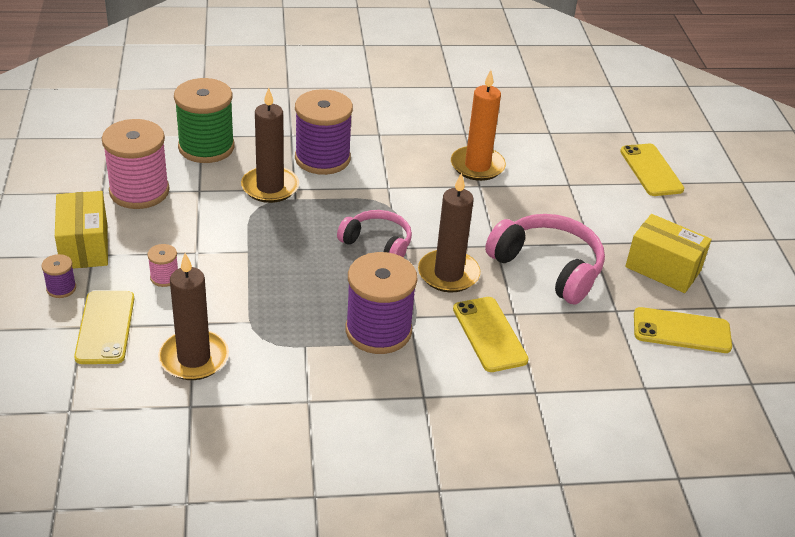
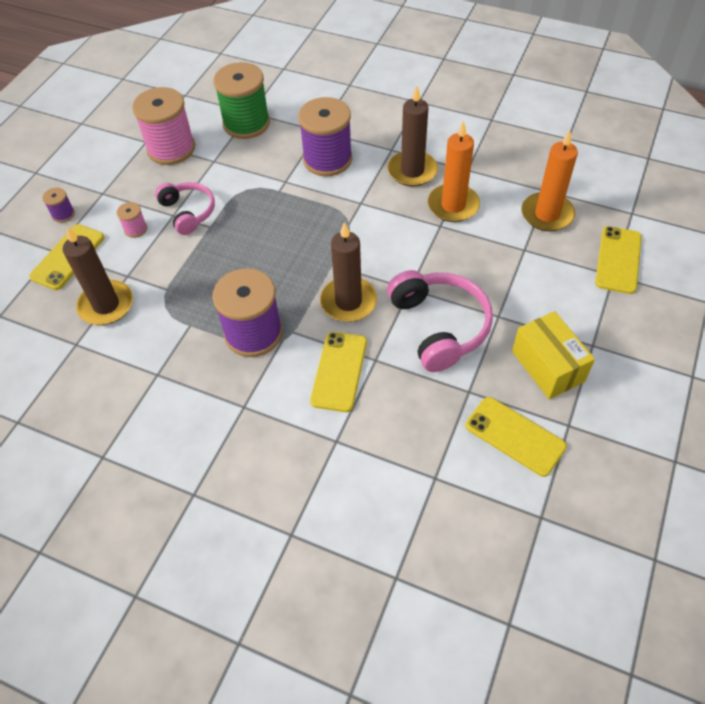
camera: 35 degrees right, 15 degrees up
yellow box [55,191,108,269] -> none
brown candle [241,87,299,203] -> brown candle moved to [388,86,438,186]
pink headphones [337,210,412,258] -> pink headphones moved to [155,182,215,235]
none -> orange candle [521,130,578,231]

